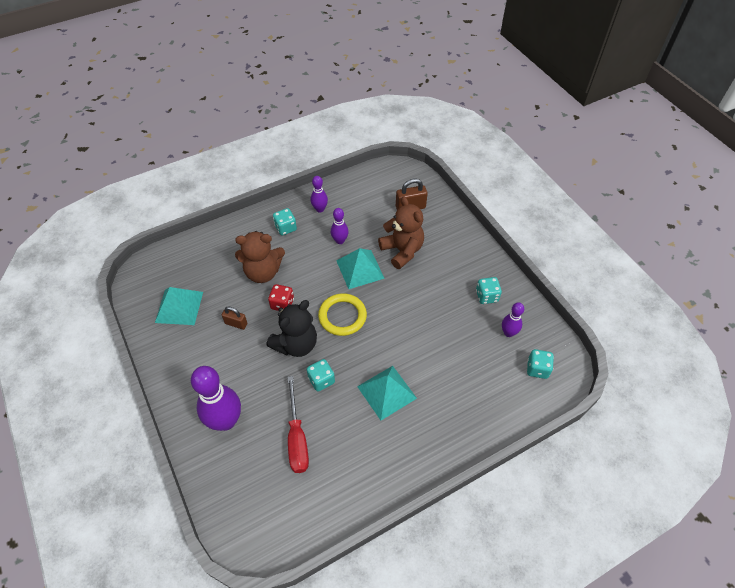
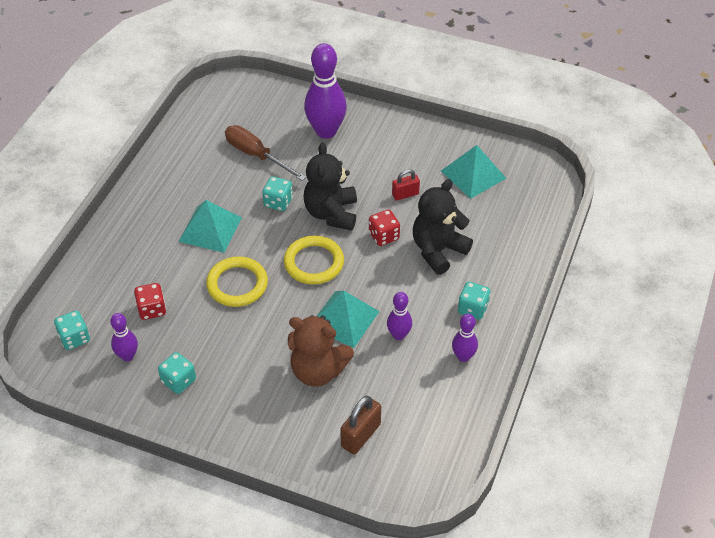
camera: 140 degrees right, 5 degrees down
brown padlock [222,307,247,330] -> red padlock [392,169,420,201]
brown teddy bear [235,231,285,283] -> black teddy bear [413,179,473,275]
red screwdriver [287,376,309,473] -> brown screwdriver [225,125,306,181]
none -> red dice [134,283,166,320]
none -> yellow ring [206,256,268,307]

